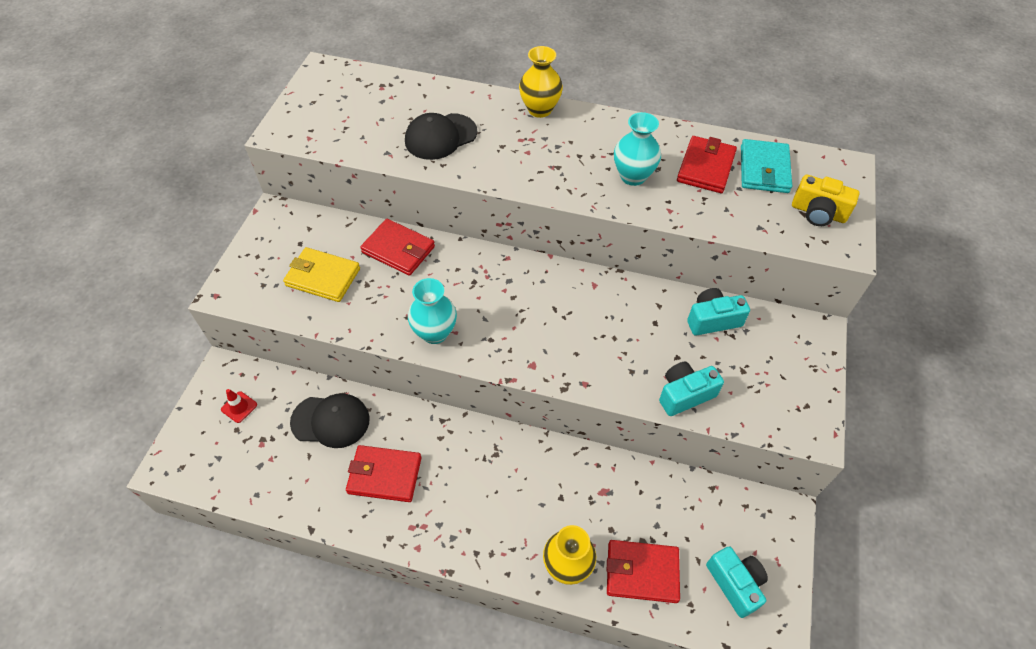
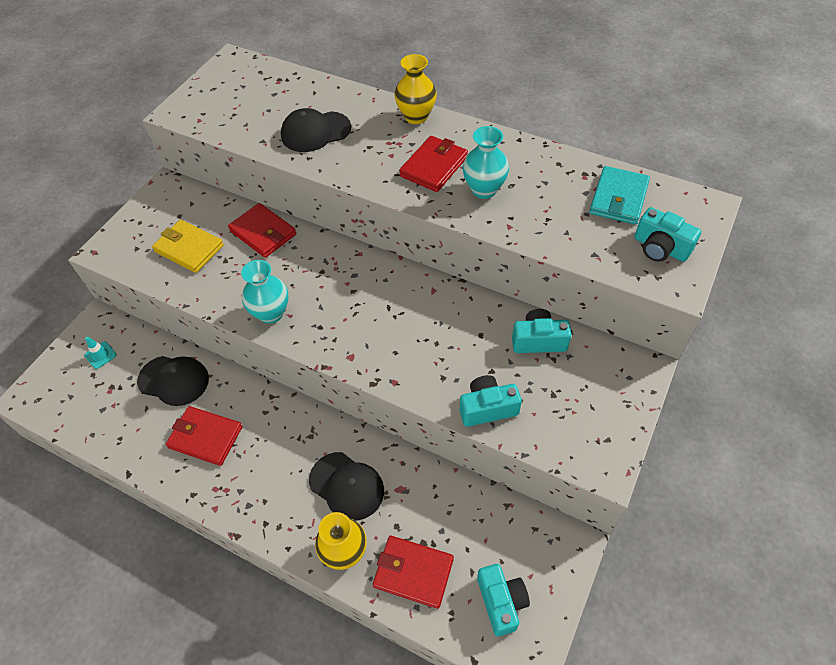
camera: 15 degrees right, 0 degrees up
red traffic cone [221,389,257,423] -> turquoise traffic cone [85,337,116,369]
red wallet [677,136,737,193] -> red wallet moved to [399,136,468,192]
yellow camera [792,175,859,226] -> turquoise camera [634,207,701,262]
none -> black cap [309,452,384,521]

